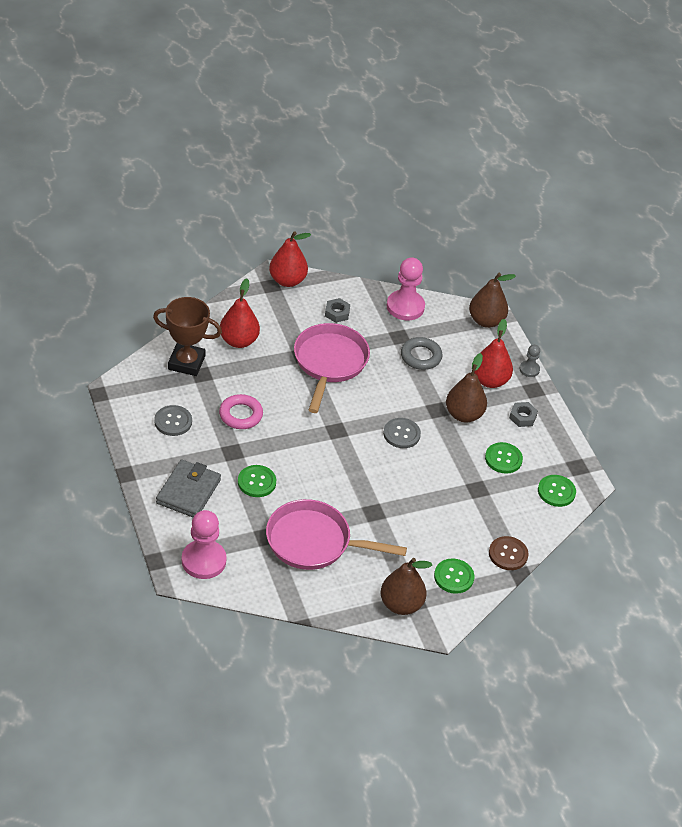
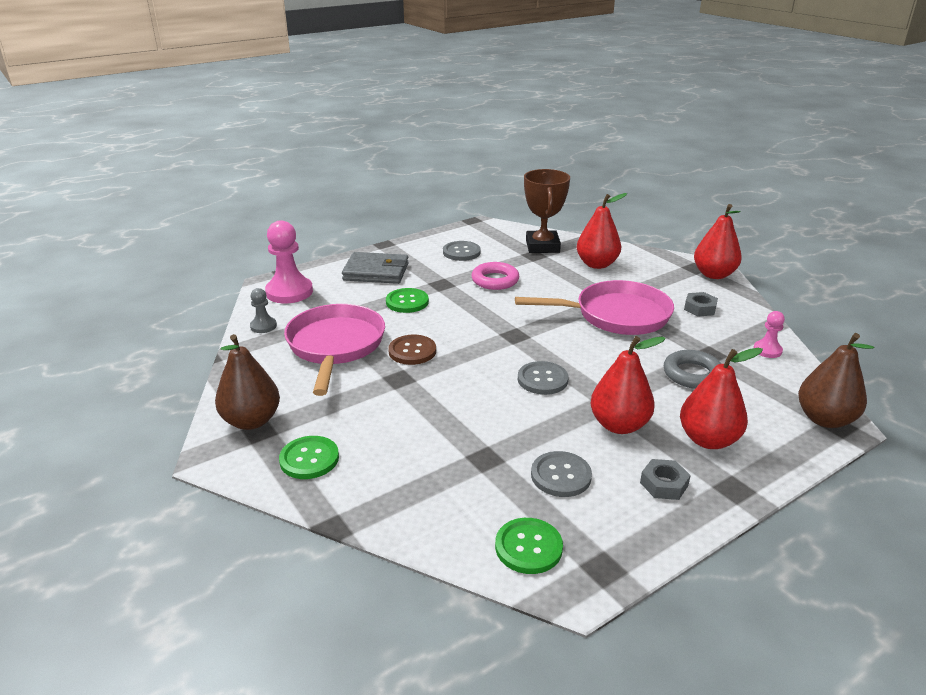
camera: 80 degrees right, 15 degrees down
pink pawn [387,257,425,320] -> pink pawn [753,311,785,358], size x0.52
brown pear [446,353,487,423] -> red pear [590,336,666,434]
green button [485,442,523,474] -> grey button [531,451,592,497]
brown button [489,536,529,570] -> brown button moved to [388,335,436,365]
grey pawn [520,345,540,377] -> grey pawn moved to [250,288,277,333]

